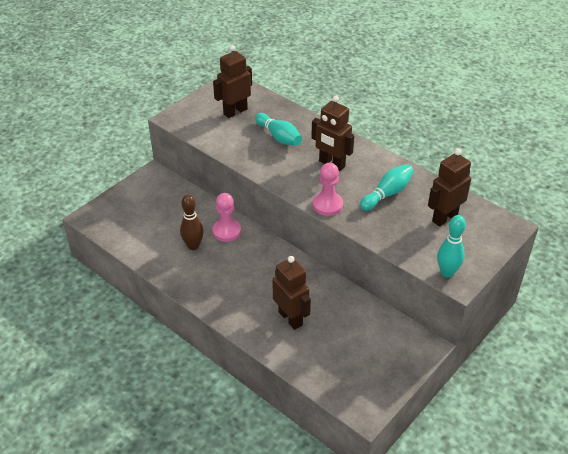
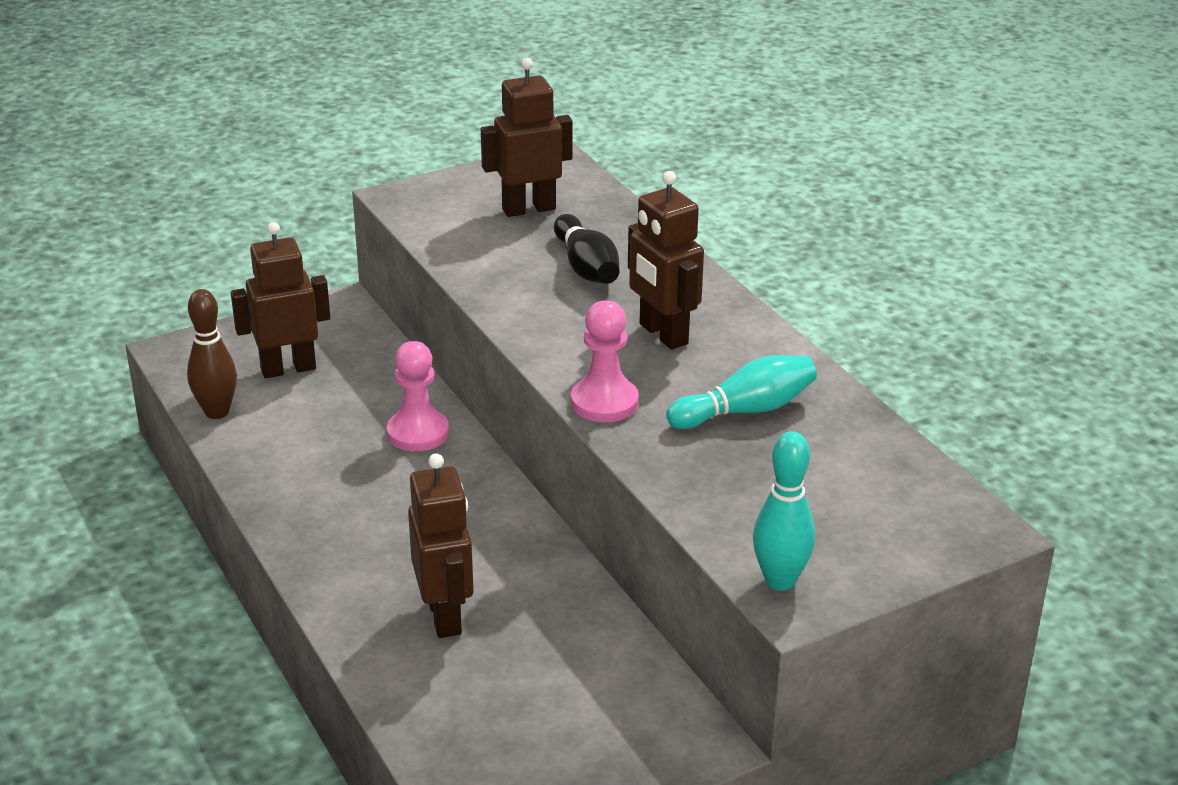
camera: 20 degrees right, 10 degrees down
brown bowling pin [180,195,204,250] -> brown bowling pin moved to [187,289,237,419]
turquoise bowling pin [255,113,302,146] -> black bowling pin [554,214,620,284]
brown robot [428,149,471,227] -> brown robot moved to [231,222,330,378]

